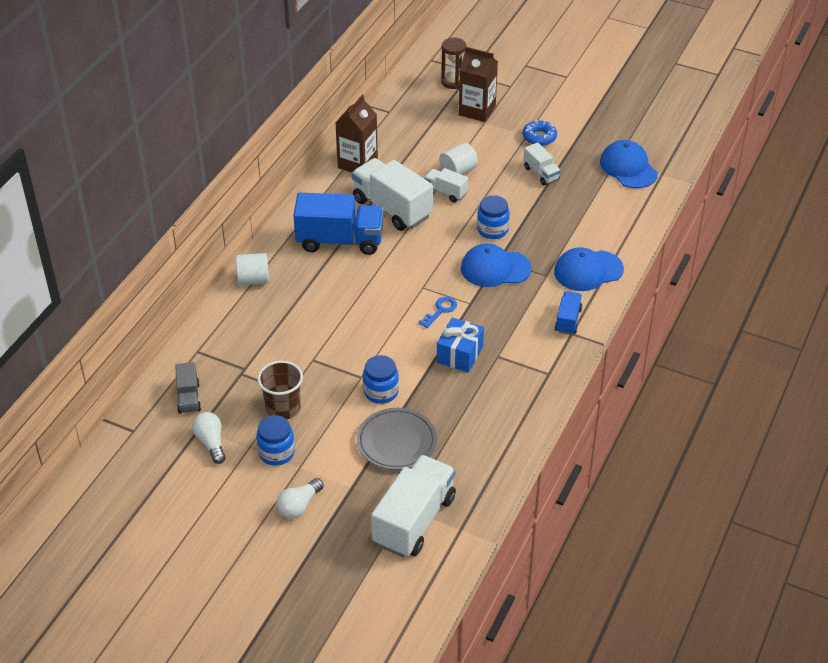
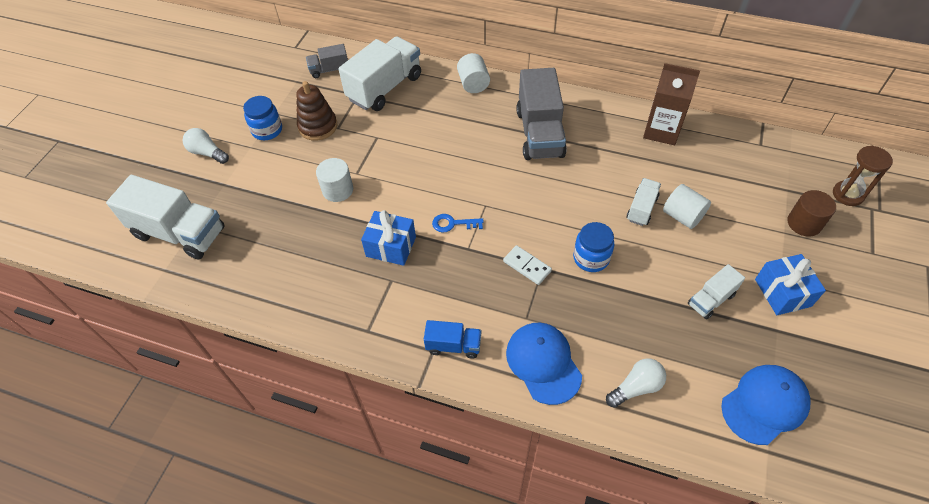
camera: 85 degrees right, 10 degrees up
white light bulb [192,412,226,464] -> white light bulb moved to [606,358,666,408]
brown cup [257,361,303,419] -> brown stacking toy [296,81,338,141]
blue truck [293,193,383,255] -> grey truck [516,68,567,160]
white truck [352,158,433,231] -> white truck moved to [339,36,421,111]
grey plate [357,408,437,470] -> none
blue jar [363,355,399,404] -> white cylinder [316,158,353,202]
blue key [418,297,457,328] -> blue key turned 150 degrees clockwise [432,214,484,232]
brown carton [459,47,498,122] -> brown cylinder [787,190,836,237]
blue cap [461,244,532,287] -> white domino [503,245,552,285]
blue donut [522,120,557,146] -> blue gift [755,254,826,315]

